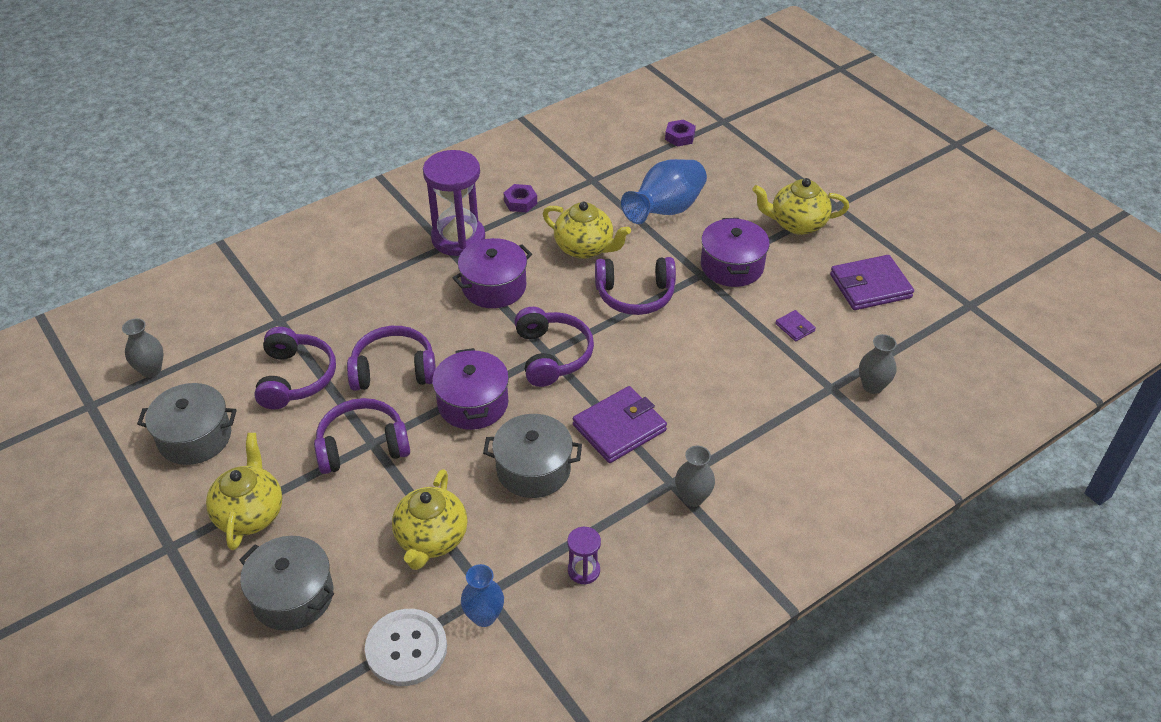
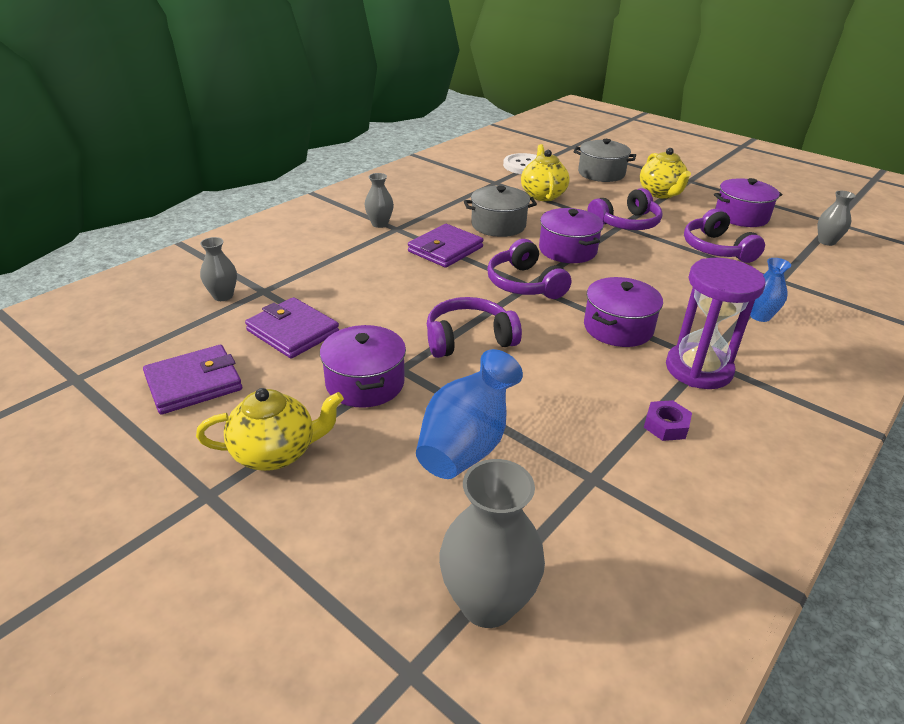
camera: 165 degrees right, 10 degrees down
grey pot [137,383,237,465] -> purple pot [714,178,782,227]
purple headphones [347,326,436,391] -> none
blue vase [461,564,504,627] -> blue vase moved to [750,258,791,322]
yellow teapot [543,202,631,259] -> none
purple hourglass [567,527,601,585] -> none
purple nut [665,119,696,146] -> grey vase [439,459,545,628]
purple wallet [775,310,816,341] -> purple wallet [245,297,339,358], size x2.17

